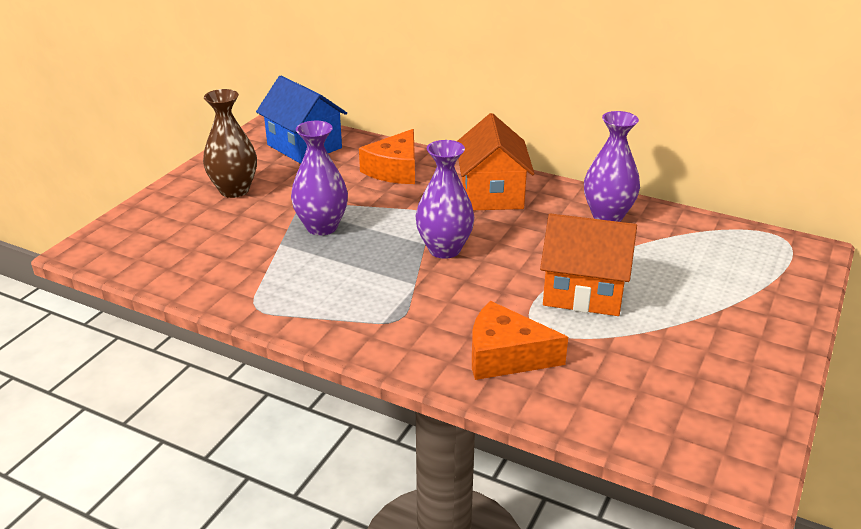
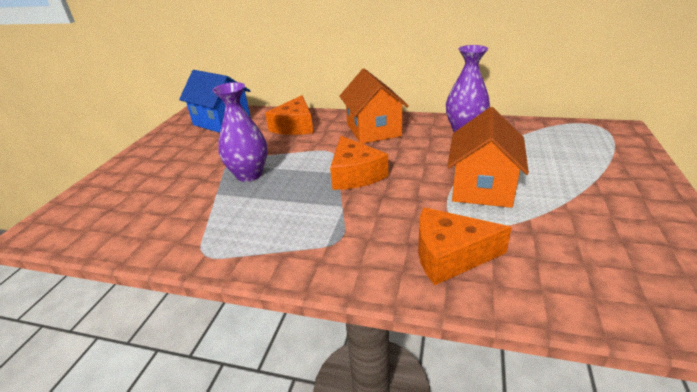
camera: 10 degrees left, 0 degrees up
brown vase [203,89,257,198] -> none
purple vase [416,140,475,259] -> orange cheese [330,136,388,190]
orange house [540,213,637,316] -> orange house turned 75 degrees counterclockwise [447,107,529,208]

